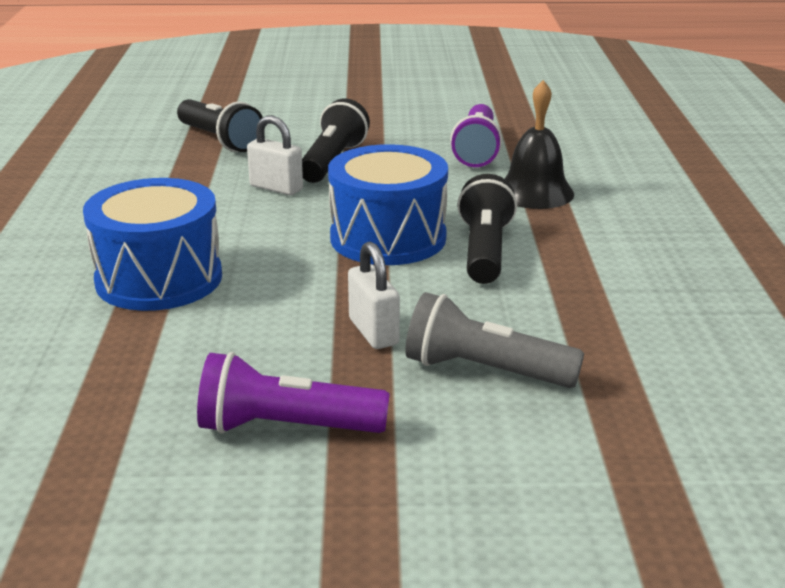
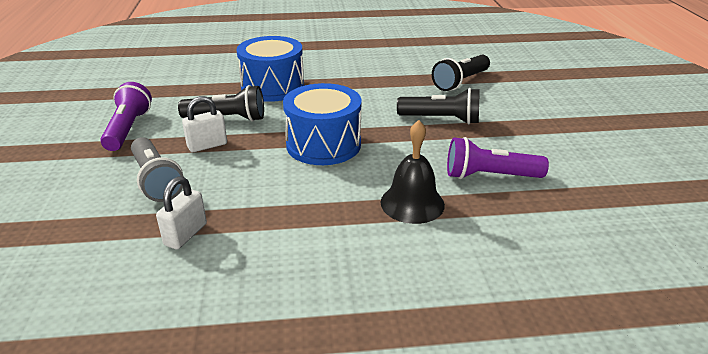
camera: 85 degrees right, 5 degrees up
white padlock [247,115,303,195] -> white padlock moved to [156,176,207,250]
grey flashlight [405,292,584,388] -> grey flashlight turned 135 degrees clockwise [131,137,184,202]
black flashlight [457,174,517,284] -> black flashlight moved to [178,85,264,122]

